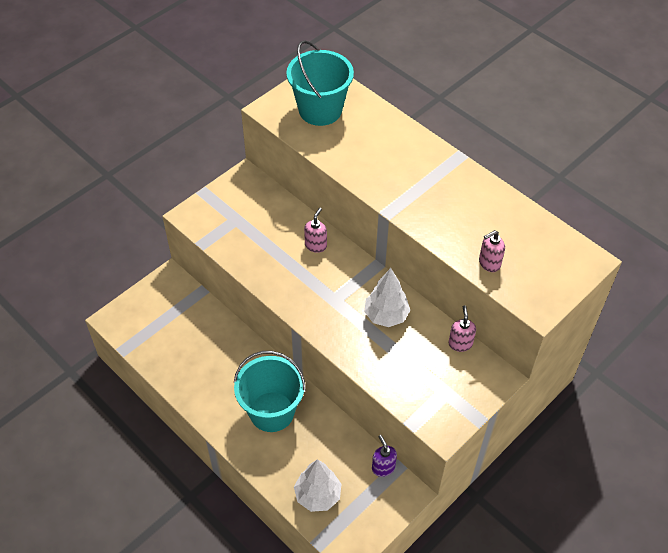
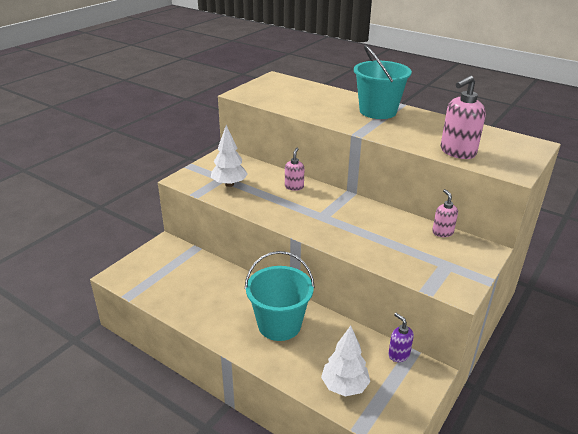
camera: 10 degrees left, 20 degrees down
turquoise bucket [286,40,354,126] -> turquoise bucket moved to [354,45,412,119]
white tree [364,268,410,327] -> white tree moved to [211,125,248,187]
pink soap dispenser [479,230,505,272] -> pink soap dispenser [441,76,486,159], size x1.74

